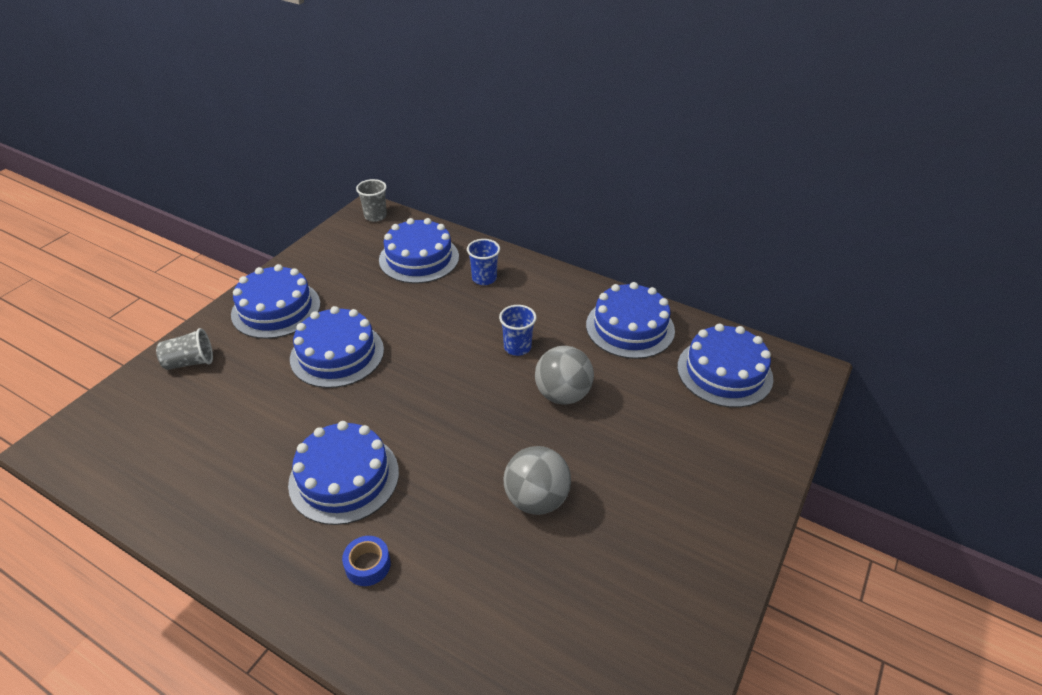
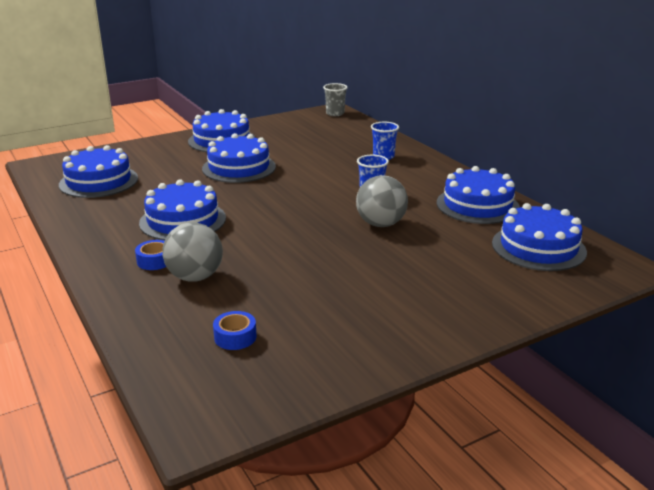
camera: 30 degrees right, 15 degrees down
grey cup [156,328,213,370] -> none
blue cake [379,218,459,283] -> blue cake moved to [59,145,138,198]
grey ball [503,446,571,515] -> grey ball moved to [163,222,223,282]
none -> blue tape [213,311,257,350]

